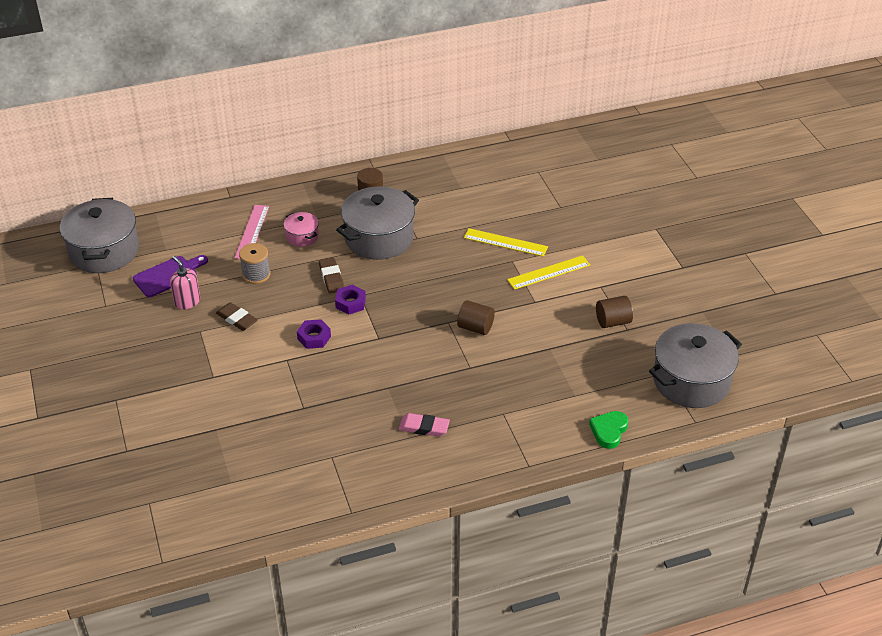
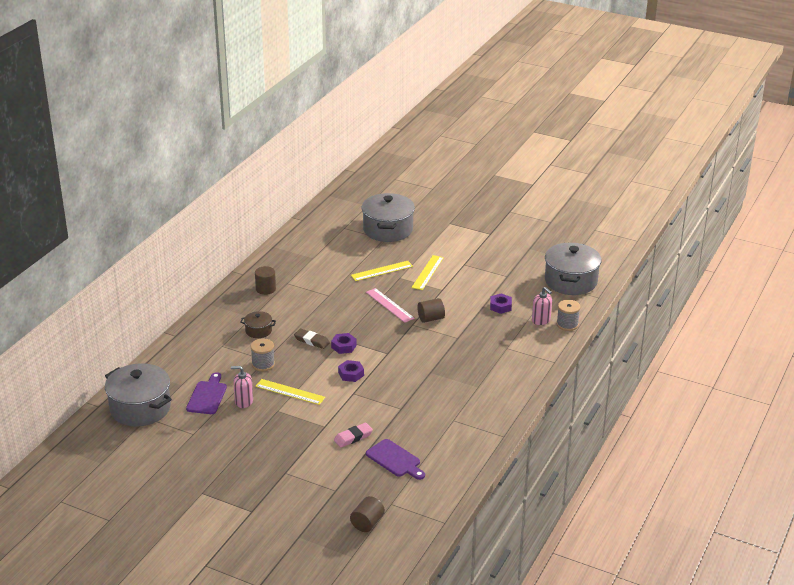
camera: 45 degrees left, 10 degrees down
brown eraser [216,302,258,331] -> yellow ruler [255,379,325,405]
pink ruler [234,205,269,259] -> pink ruler moved to [366,288,415,323]
pink pot [284,212,319,247] -> brown pot [240,311,276,338]
grey pot [336,186,419,260] -> grey pot moved to [362,193,415,242]
pink eraser [399,413,450,437] -> pink eraser moved to [334,423,373,447]
green heart [589,411,628,449] -> grey spool [556,300,580,331]
brown cylinder [596,296,633,328] -> brown cylinder moved to [350,496,385,532]
none -> purple cutting board [366,439,425,480]
none -> purple nut [490,293,512,314]
none -> pink soap dispenser [532,287,552,325]

